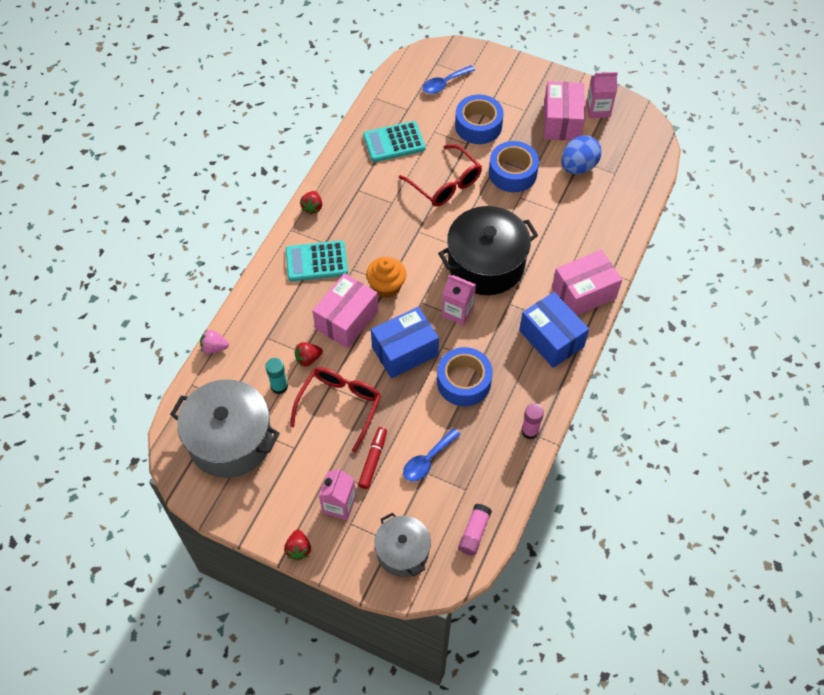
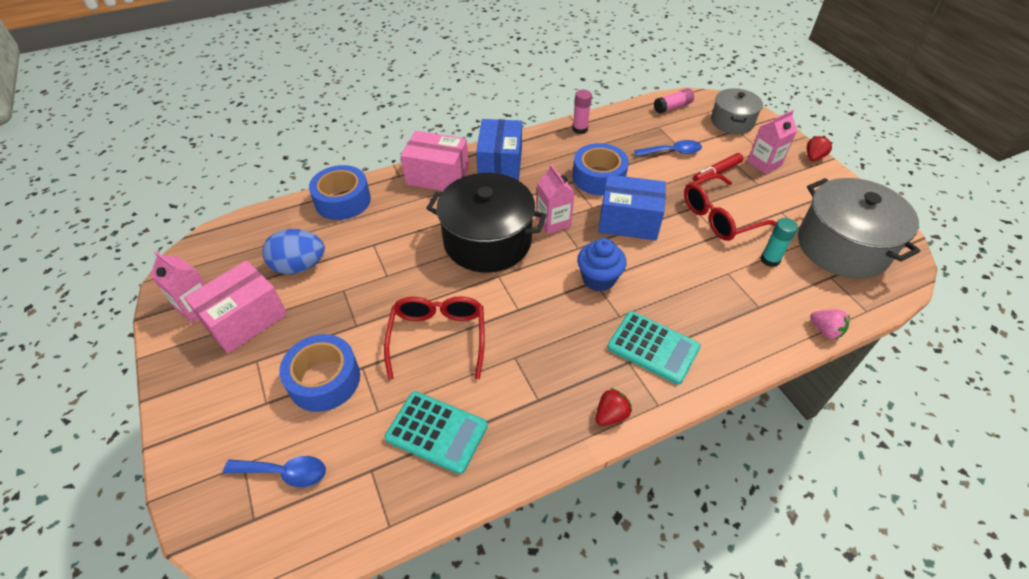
camera: 140 degrees left, 10 degrees down
red strawberry [295,342,323,366] -> none
pink box [312,273,378,348] -> none
orange cupcake [366,257,407,298] -> blue cupcake [577,238,626,291]
blue tape [489,141,539,192] -> blue tape moved to [309,165,371,220]

